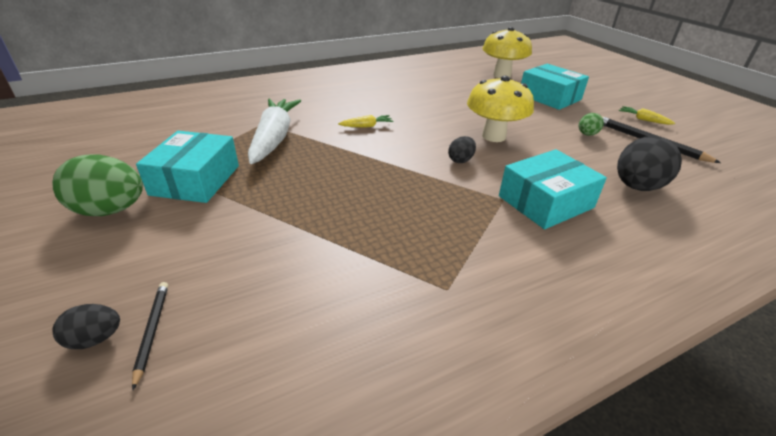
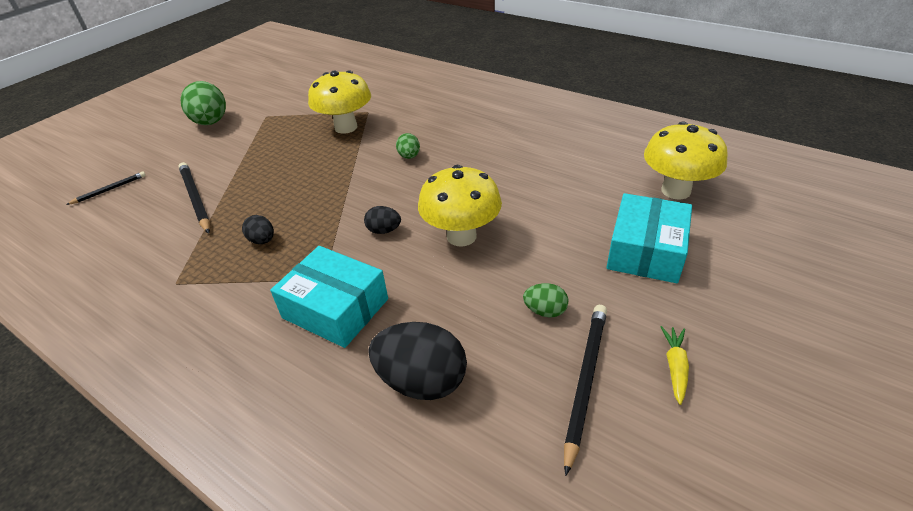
camera: 65 degrees right, 5 degrees up
black egg [52,304,120,349] -> black egg moved to [242,215,274,244]
turquoise box [136,131,239,203] -> none
white carrot [248,99,301,164] -> yellow mushroom [308,70,371,134]
yellow carrot [338,115,393,128] -> green egg [396,133,420,159]
none -> black pencil [179,162,210,234]

